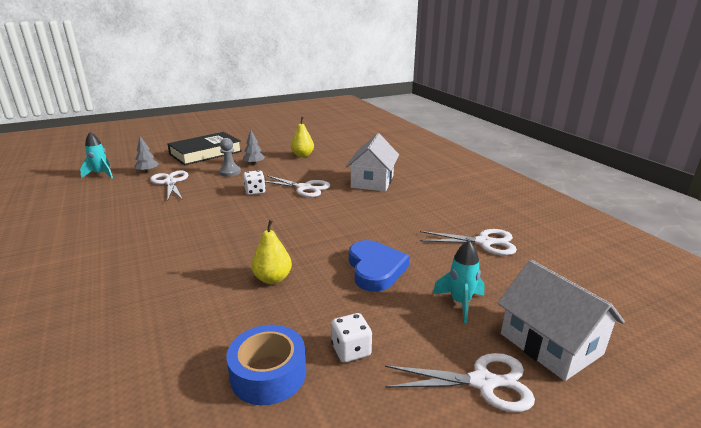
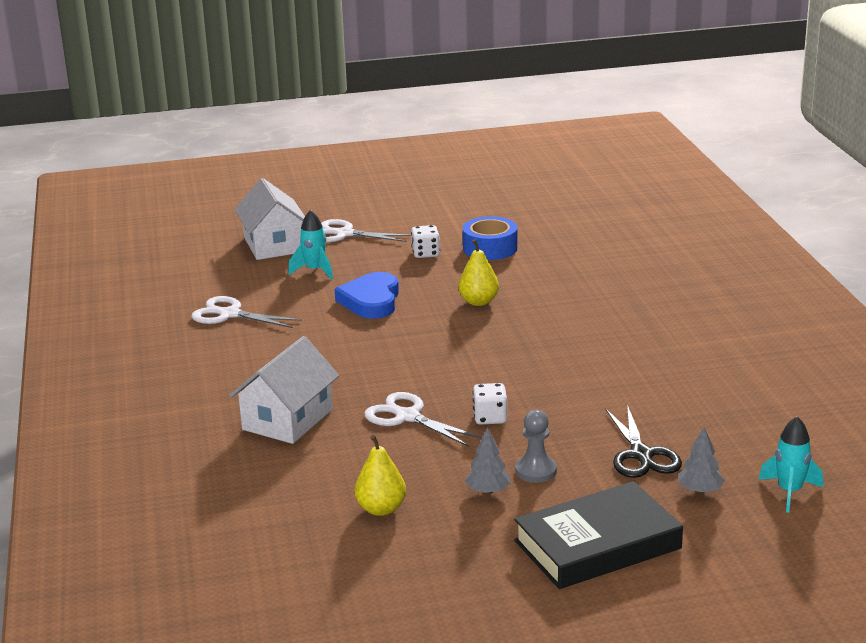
camera: 165 degrees left, 0 degrees up
white scissors [150,171,189,201] -> black scissors [605,405,682,478]

